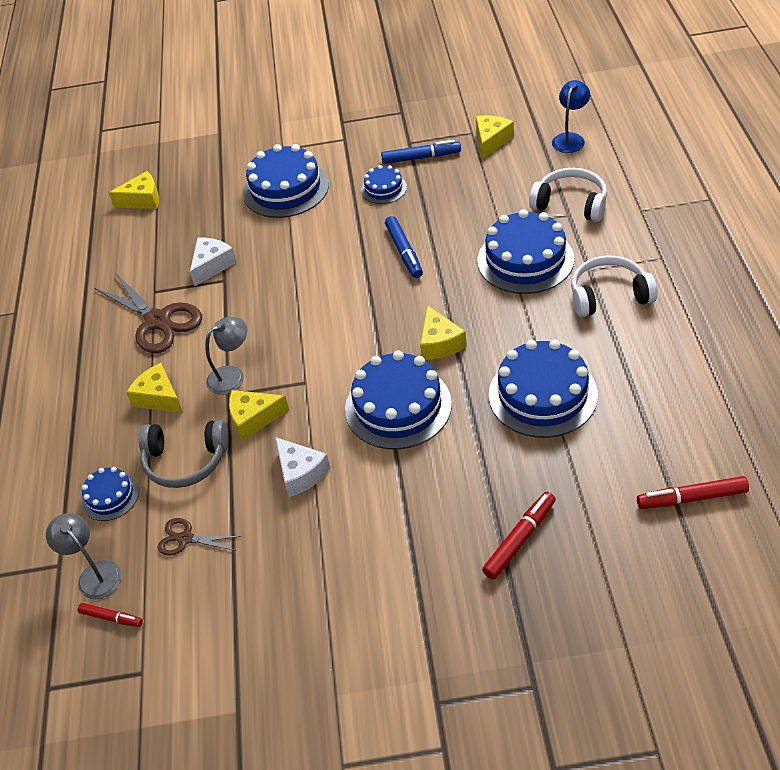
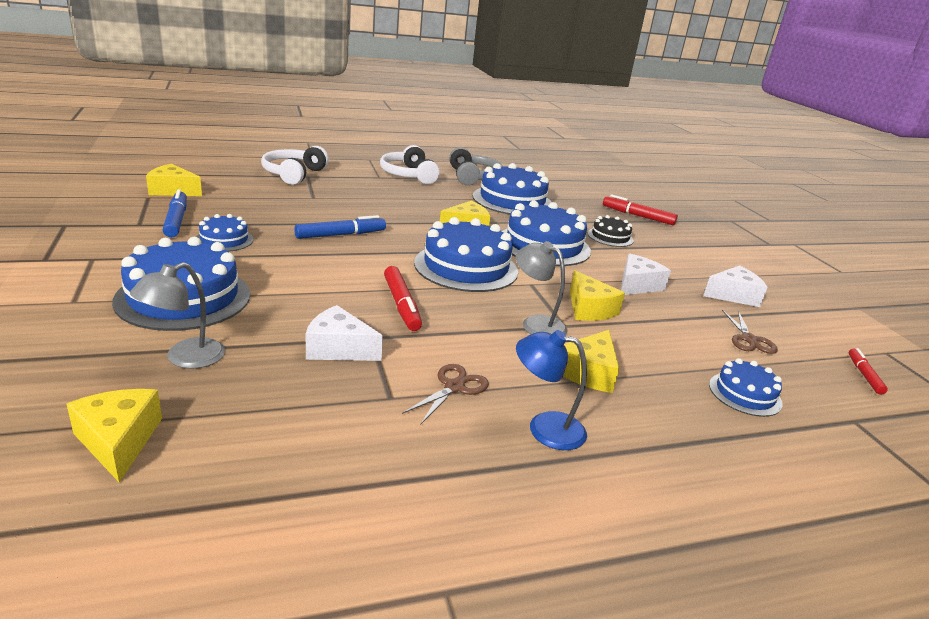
camera: 110 degrees left, 20 degrees down
grey lamp [46,513,122,599] -> grey lamp moved to [130,262,225,369]
brown scissors [94,273,202,353] -> brown scissors [402,364,489,425], size x0.52
grey headphones [139,420,229,488] -> grey headphones moved to [449,147,503,186]
blue cake [477,209,574,294] -> blue cake moved to [414,217,518,292]
blue lamp [552,80,590,153] -> blue lamp moved to [516,330,587,450]
red marker [637,476,749,509] -> red marker moved to [384,266,422,331]
none -> black cake [587,215,634,247]
none -> white cheese [703,265,768,307]

